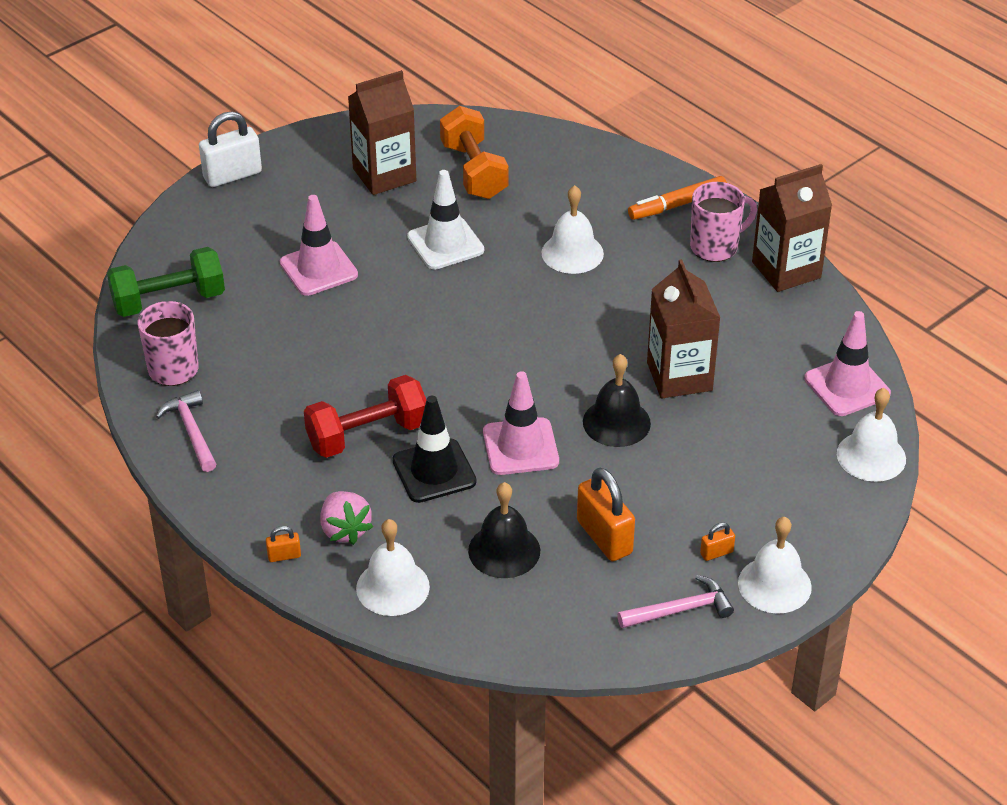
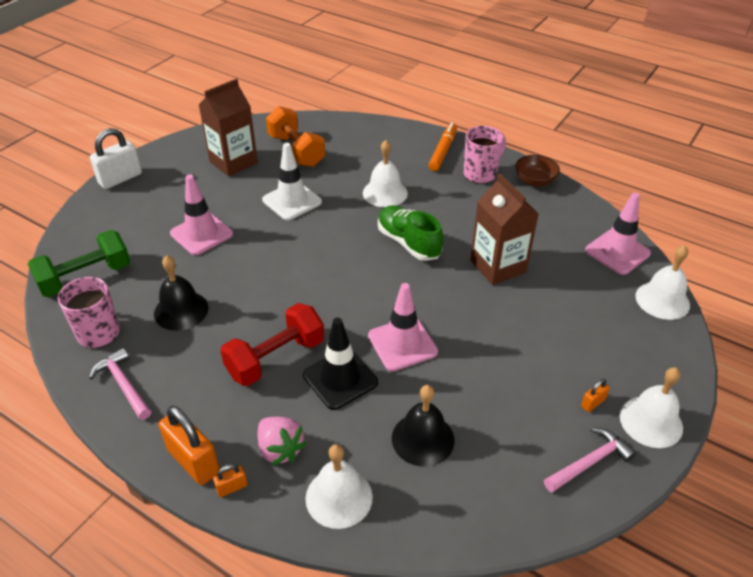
camera: 15 degrees left, 0 degrees up
orange padlock [577,468,635,561] -> orange padlock moved to [158,406,220,485]
black bell [583,354,651,447] -> black bell moved to [154,255,209,331]
orange marker [628,176,727,220] -> orange marker turned 150 degrees clockwise [428,123,457,171]
brown carton [752,164,832,292] -> brown bowl [515,155,560,187]
none -> green shoe [378,206,444,261]

